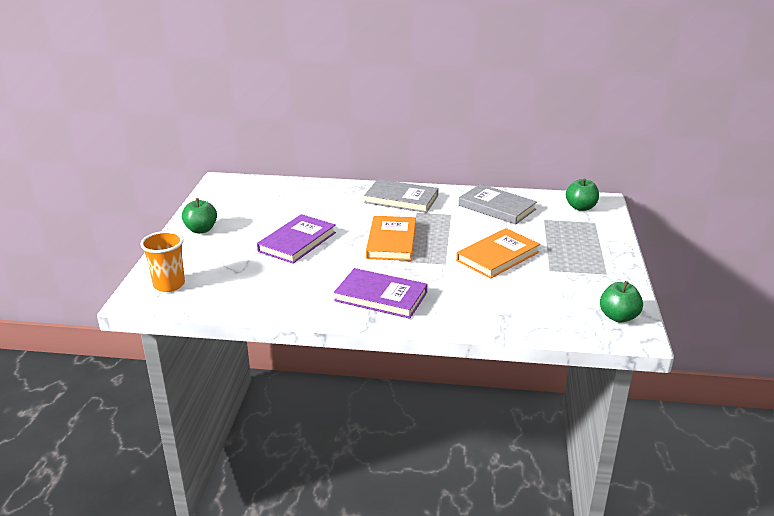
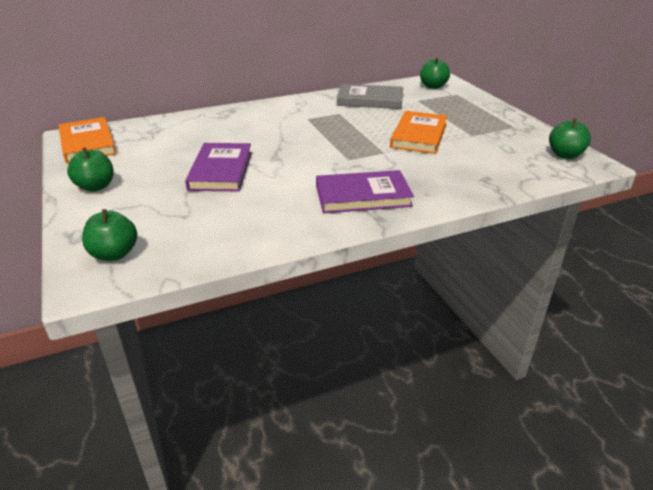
camera: 30 degrees left, 5 degrees up
orange cup [141,231,185,292] -> green apple [82,209,137,261]
grey book [364,179,439,213] -> none
orange book [366,216,416,261] -> orange book moved to [58,117,117,163]

